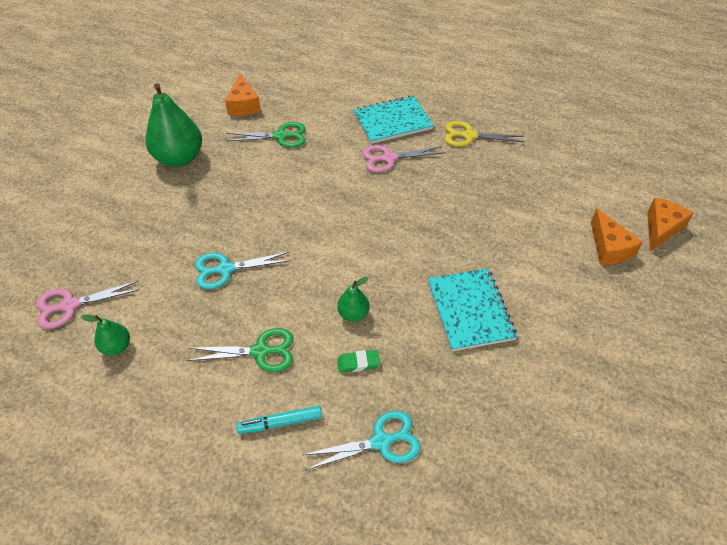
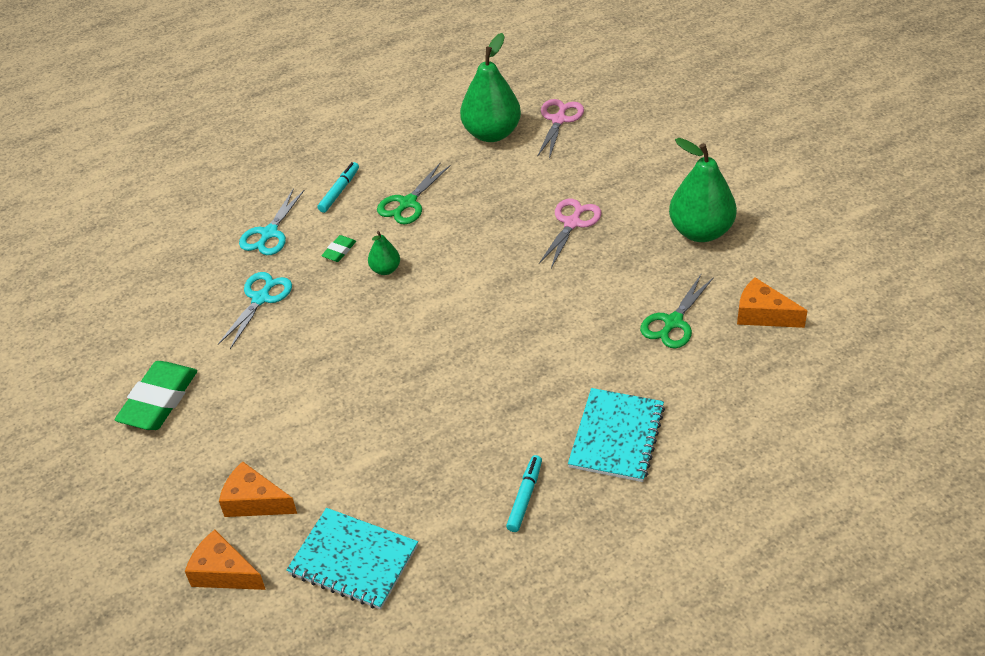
camera: 130 degrees right, 5 degrees down
green pear [81,315,130,355] -> green pear [460,33,521,142], size x2.06
turquoise scissors [195,252,291,289] -> turquoise scissors moved to [218,272,292,349]
pink scissors [362,145,445,173] -> pink scissors moved to [539,199,602,268]
turquoise notebook [428,268,517,351] -> turquoise notebook moved to [286,508,418,610]
yellow scissors [445,121,524,147] -> turquoise marker [506,455,542,532]
orange cheese [647,198,694,252] -> orange cheese turned 135 degrees clockwise [185,530,266,590]
none -> green eraser [115,361,197,430]

